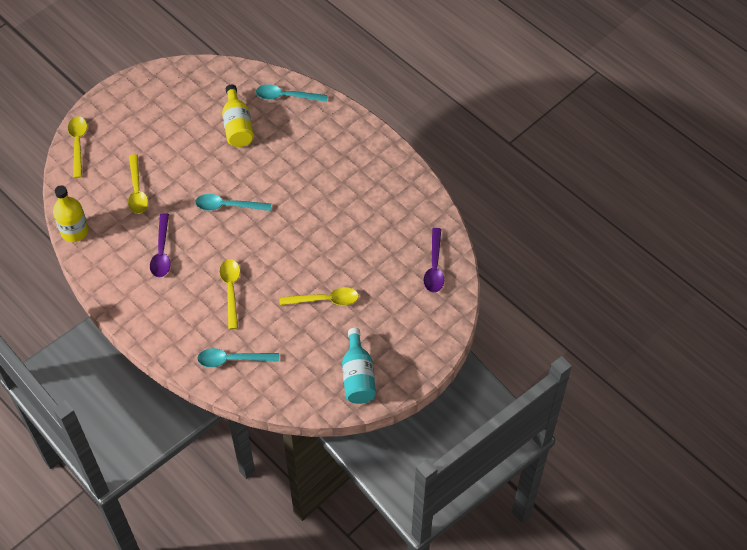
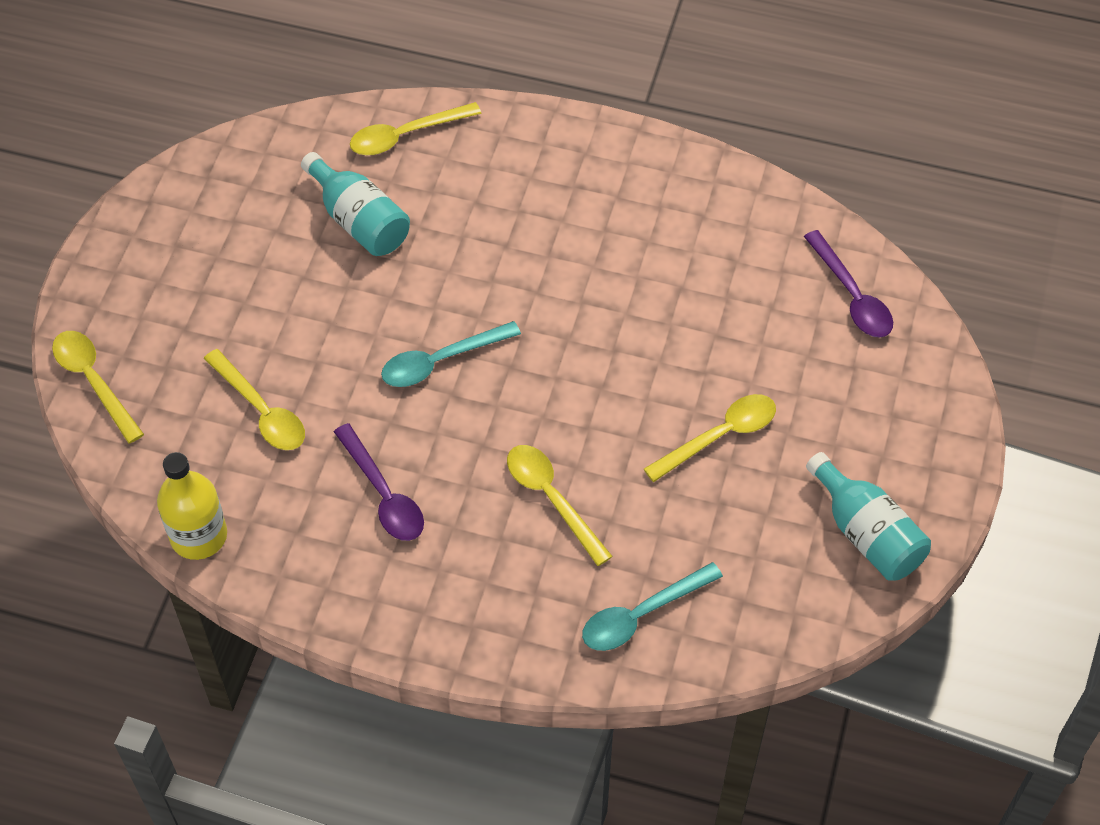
camera: 30 degrees left, 0 degrees up
yellow bottle [222,85,254,147] -> turquoise bottle [301,152,410,256]
turquoise spoon [256,84,328,102] -> yellow spoon [350,102,481,155]

